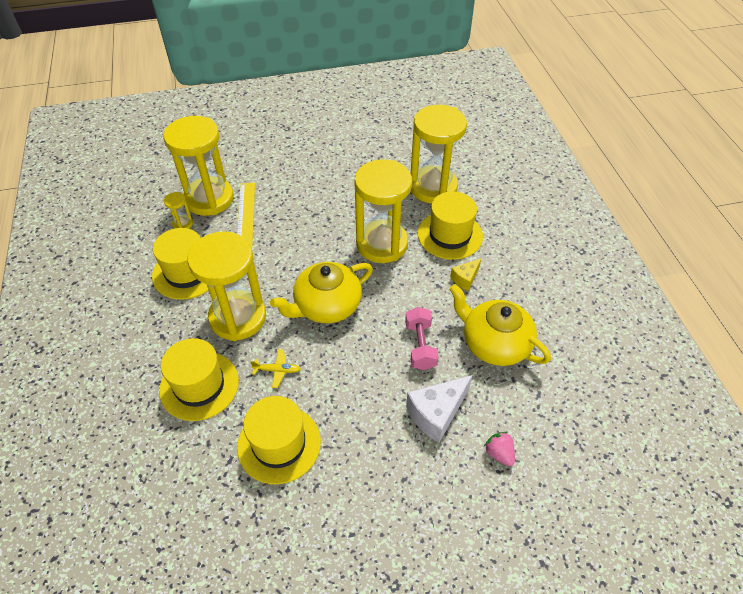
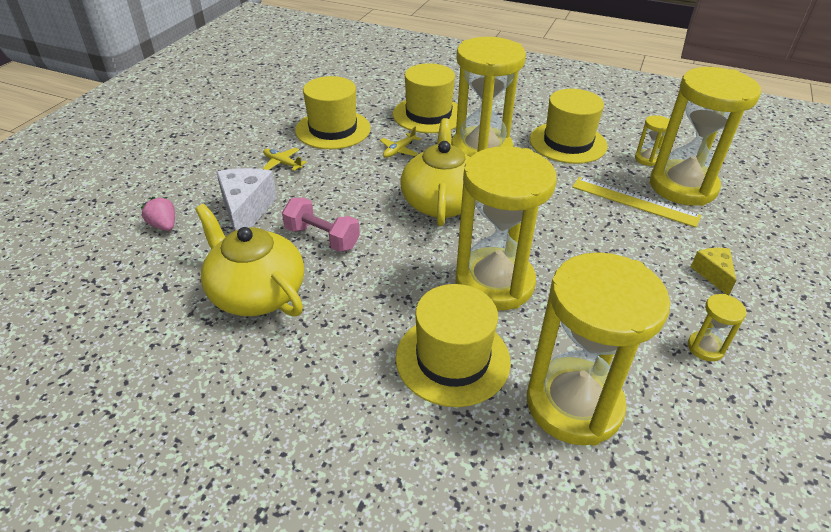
camera: 125 degrees right, 10 degrees down
yellow teapot [449,284,551,366] -> yellow teapot turned 120 degrees counterclockwise [195,204,304,317]
yellow cheese [450,259,481,291] -> yellow cheese moved to [691,248,736,295]
pink strawberry [484,432,515,466] -> pink strawberry turned 135 degrees counterclockwise [140,197,175,231]
none -> yellow plane [263,148,307,171]
none -> yellow hourglass [688,294,746,361]

